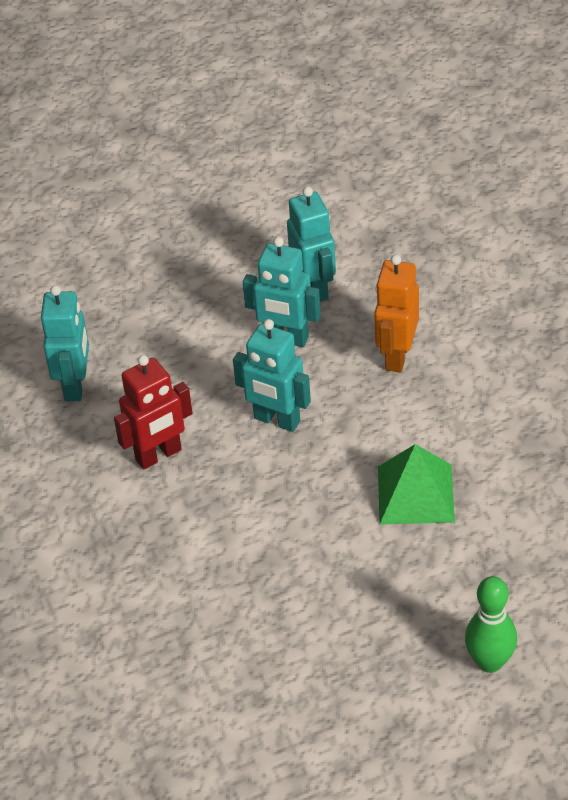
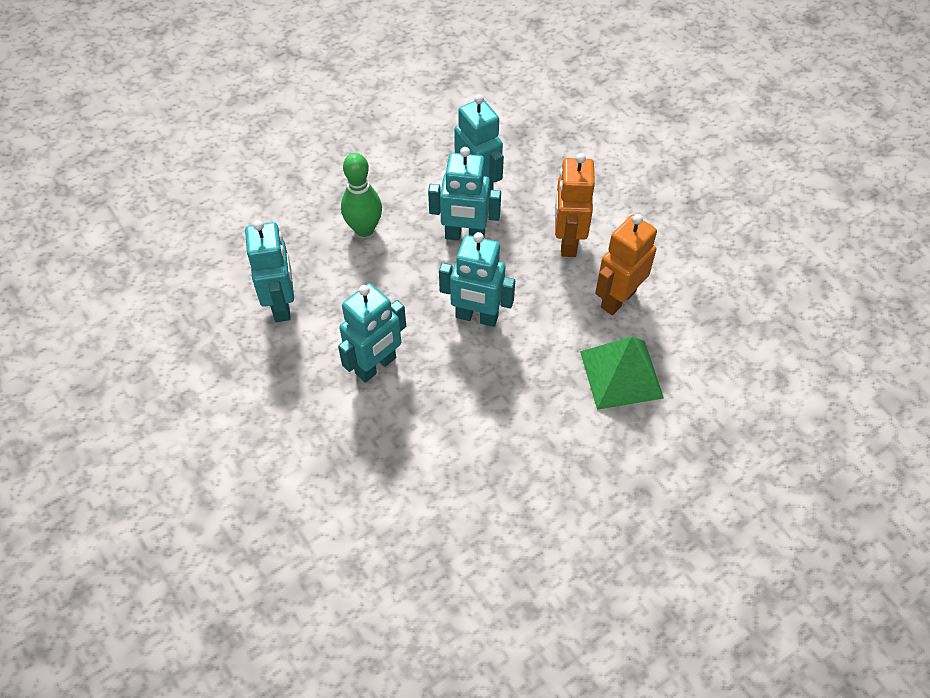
camera: 15 degrees left, 10 degrees up
red robot [114,355,193,469] -> turquoise robot [338,283,406,383]
green bowling pin [465,576,517,673] -> green bowling pin moved to [341,153,382,237]
none -> orange robot [595,214,657,315]

